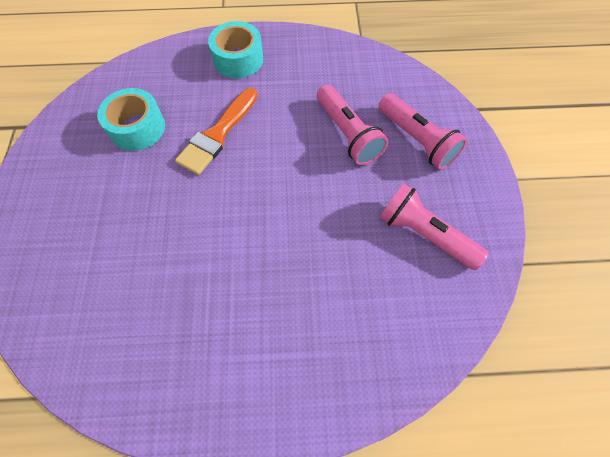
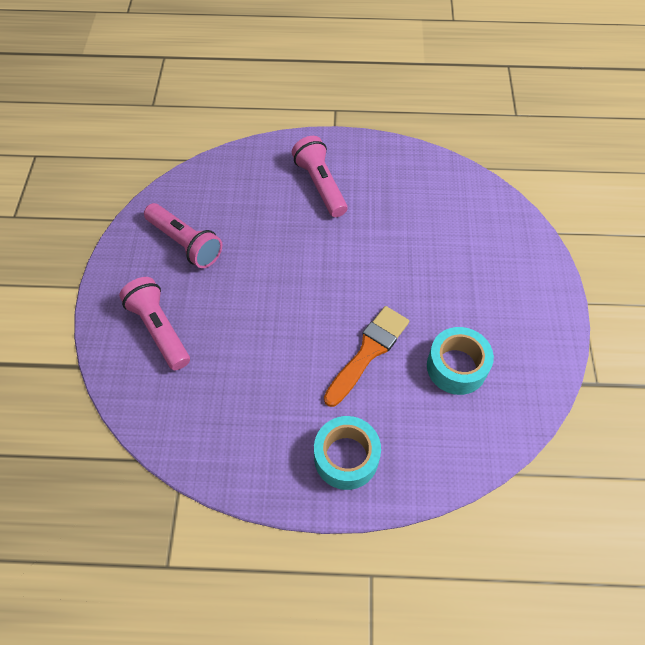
camera: 175 degrees left, 5 degrees down
pink flashlight [317,85,388,165] -> pink flashlight moved to [292,136,348,217]

